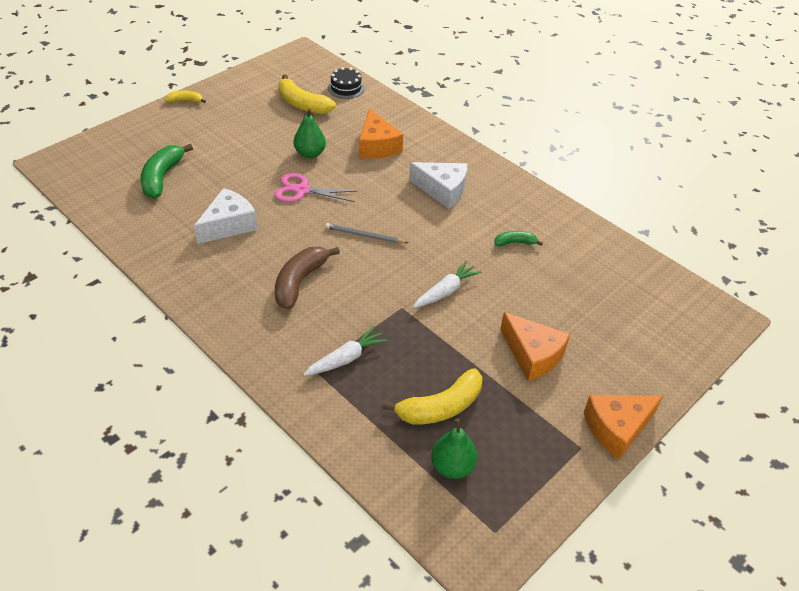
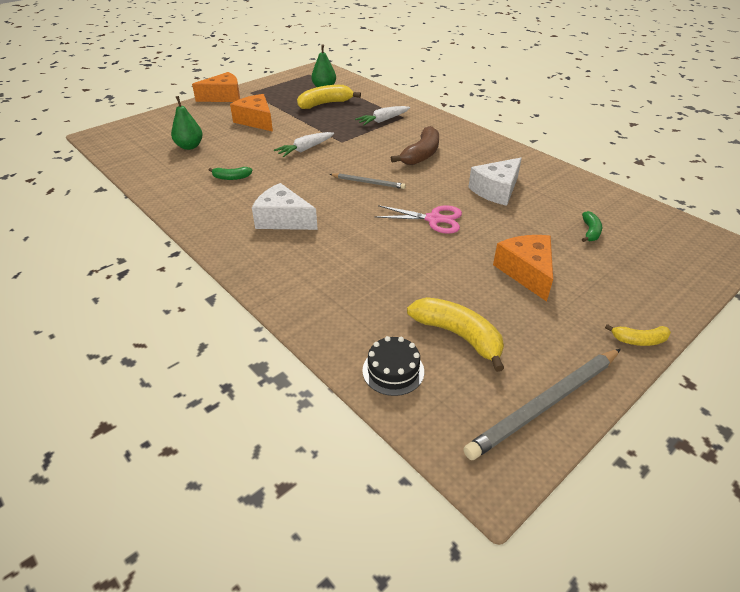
camera: 175 degrees left, 5 degrees down
green banana [140,144,193,199] -> green banana [582,211,602,242], size x0.54
green pear [294,108,326,158] -> green pear moved to [171,96,203,150]
orange cheese [359,109,403,159] -> orange cheese moved to [493,235,553,302]
none -> grey pencil [463,349,621,460]

